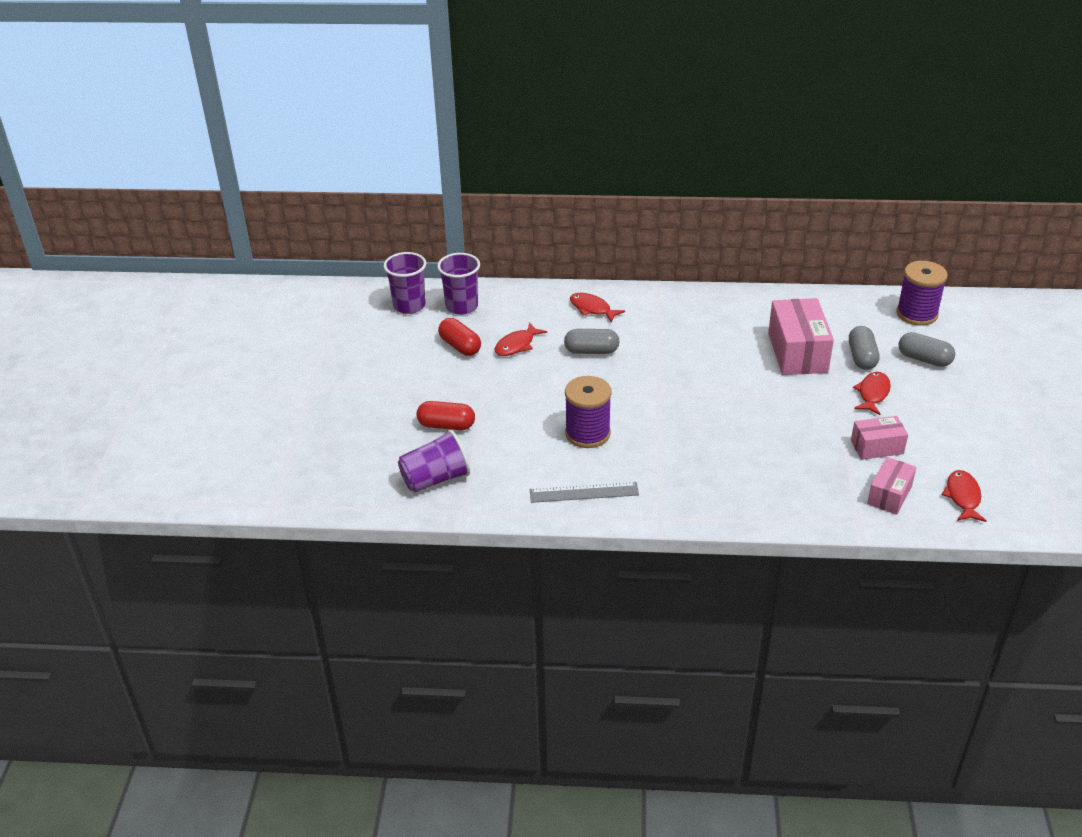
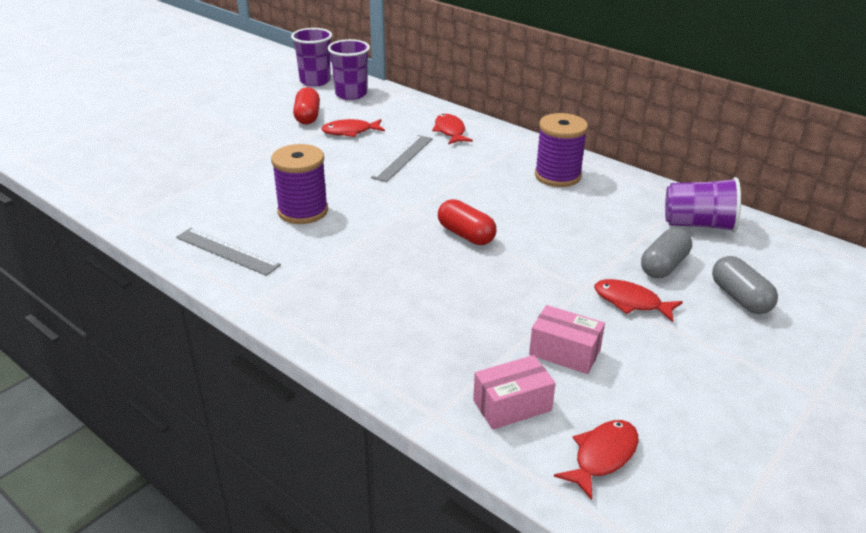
camera: 35 degrees right, 5 degrees down
purple cup [398,430,470,493] -> purple cup moved to [665,177,741,232]
red capsule [416,401,475,430] -> red capsule moved to [438,199,497,245]
grey capsule [564,329,620,354] -> grey ruler [371,135,433,182]
pink box [768,298,834,375] -> none
red fish [853,372,891,415] -> red fish turned 120 degrees counterclockwise [594,279,683,322]
purple spool [896,261,948,326] -> purple spool moved to [535,113,588,187]

